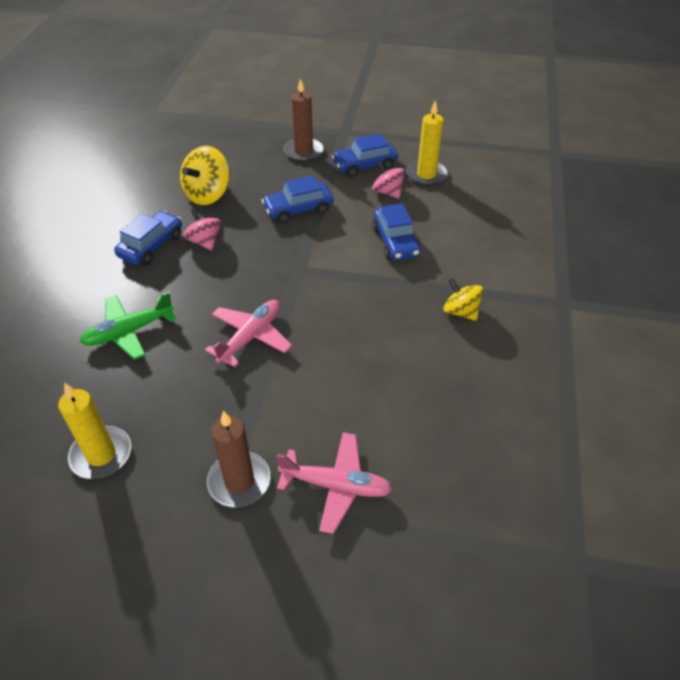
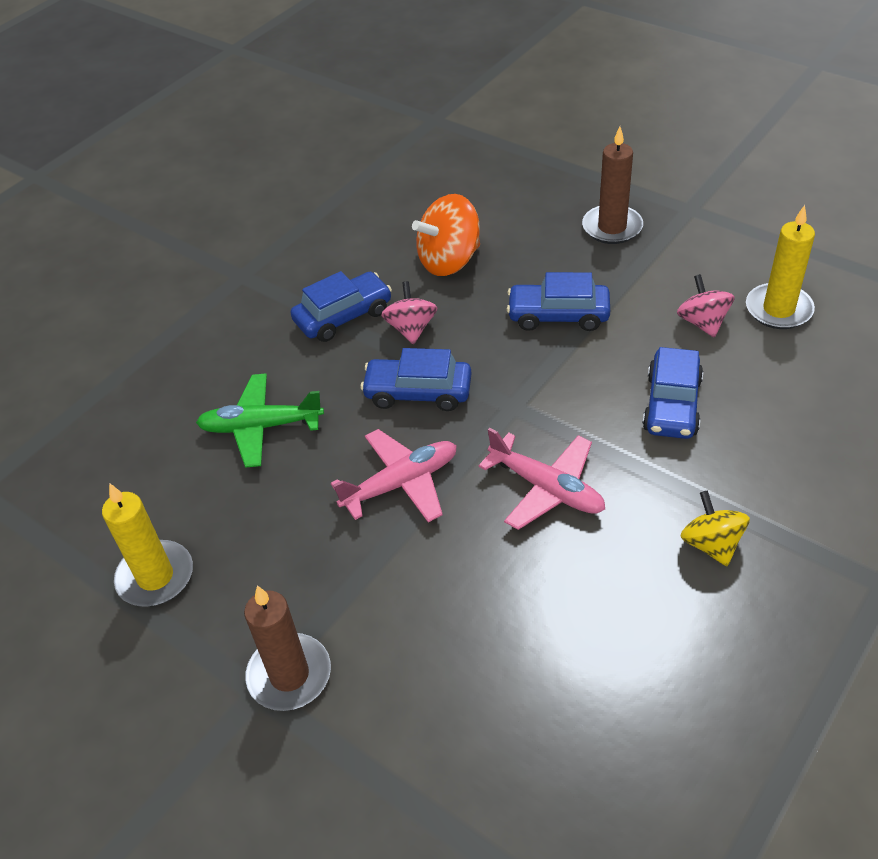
camera: 30 degrees right, 0 degrees up
yellow spinning top [180,146,230,205] -> orange spinning top [412,194,480,276]
pink plane [277,432,393,534] -> pink plane moved to [478,428,605,530]
blue car [332,134,398,177] -> blue car moved to [360,348,471,411]

